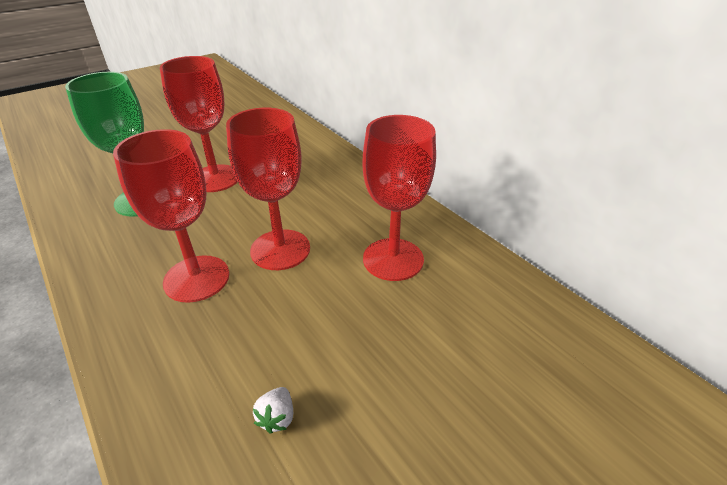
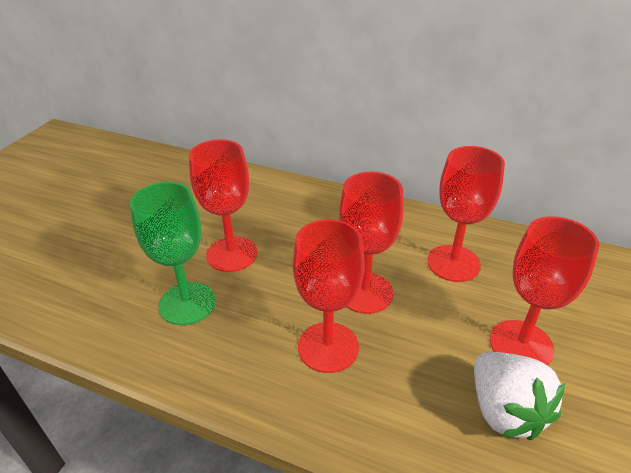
camera: 30 degrees left, 0 degrees up
white strawberry [253,387,293,434] -> white strawberry [474,352,565,440], size x2.47
none -> red goblet [490,216,599,366]

